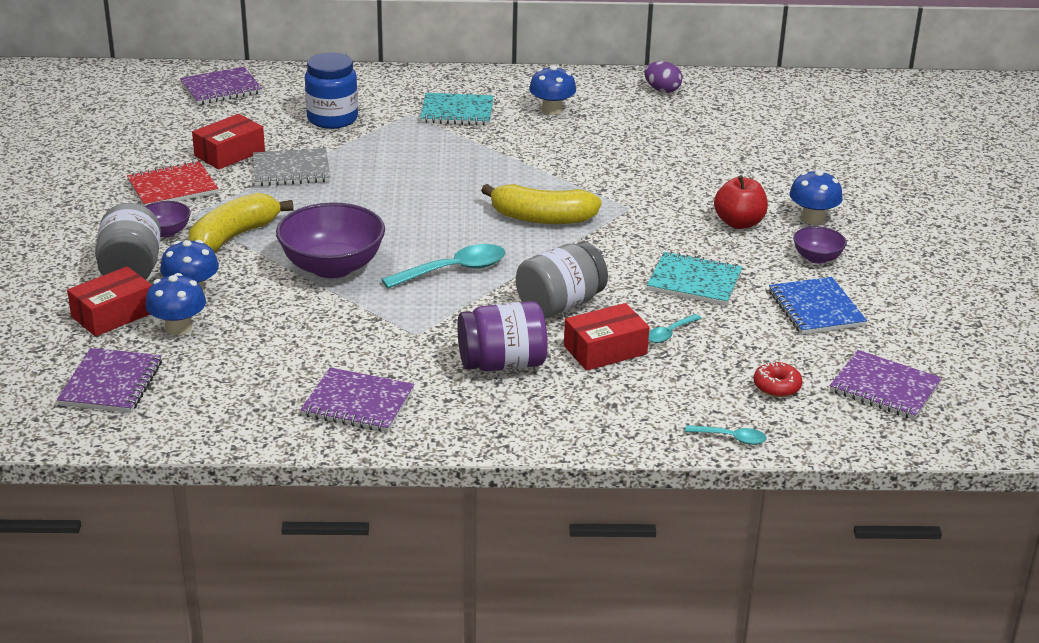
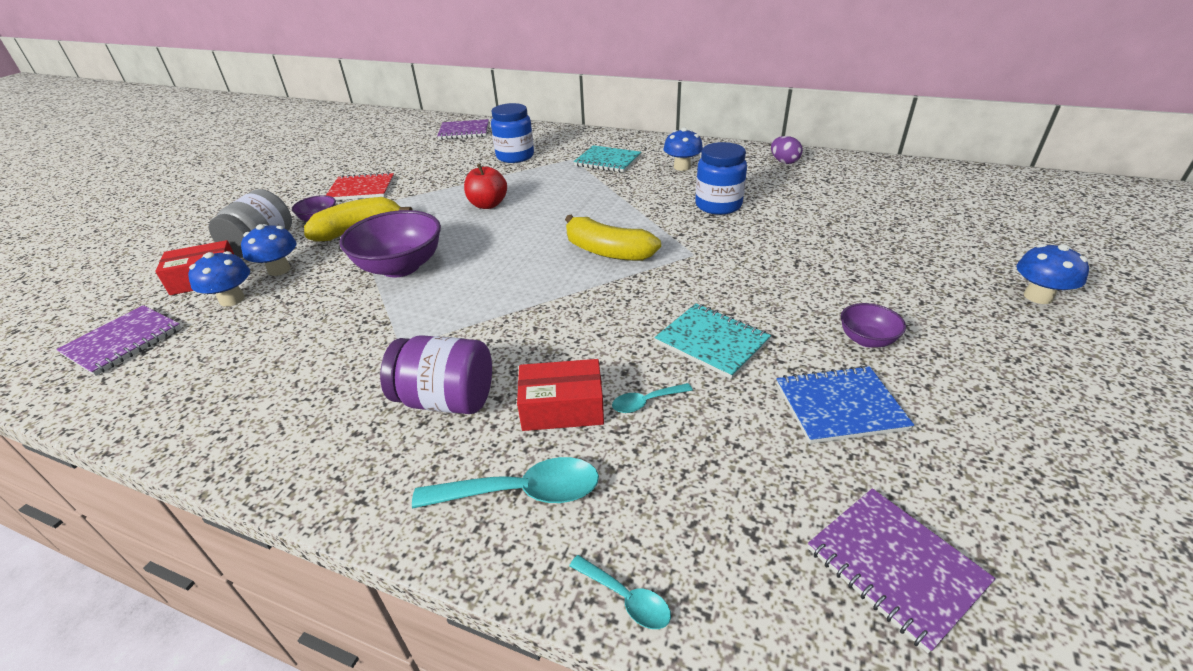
camera: 25 degrees right, 5 degrees up
red box [192,114,265,170] -> none
grey notebook [253,148,330,186] -> none
purple notebook [300,368,415,432] -> none
turquoise spoon [381,244,506,288] -> turquoise spoon moved to [412,457,599,509]
grey jar [516,242,608,318] -> none
red apple [714,175,768,229] -> red apple moved to [464,164,507,209]
red donut [754,362,802,397] -> none
blue notebook [769,277,867,334] -> blue notebook turned 75 degrees clockwise [776,366,914,444]
blue mushroom [789,170,843,225] -> blue mushroom moved to [1017,244,1089,304]
none -> blue jar [695,142,747,215]

